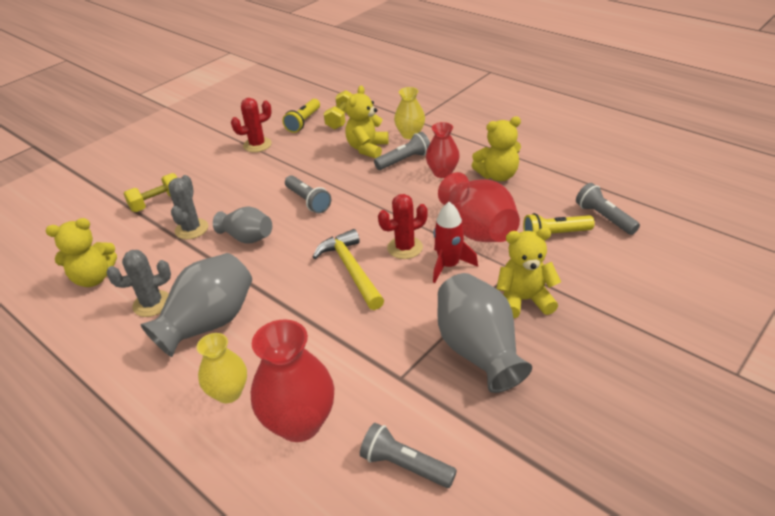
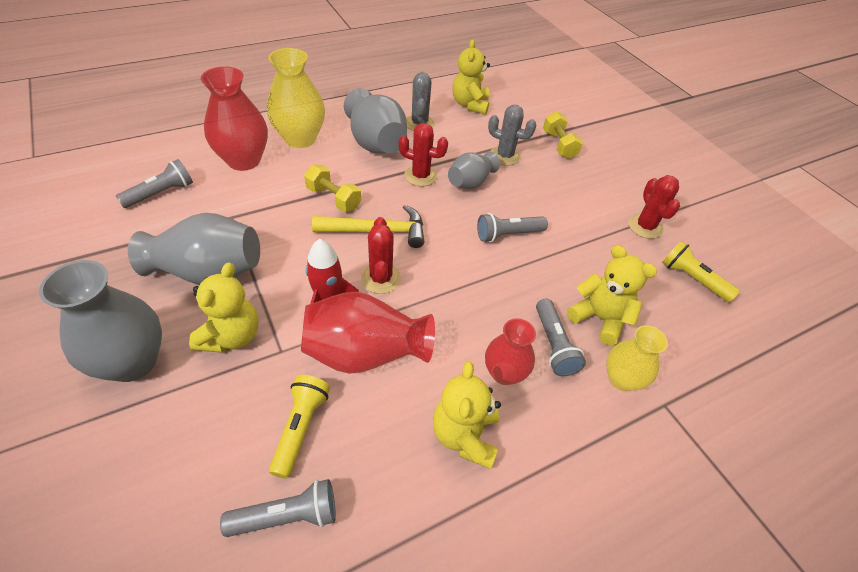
camera: 105 degrees right, 10 degrees up
yellow vase [197,333,247,403] -> yellow vase [267,48,325,148], size x1.62
yellow dumbbell [324,90,353,130] -> yellow dumbbell moved to [304,165,361,212]
none -> grey vase [39,260,162,382]
none -> red cactus [398,123,448,186]

